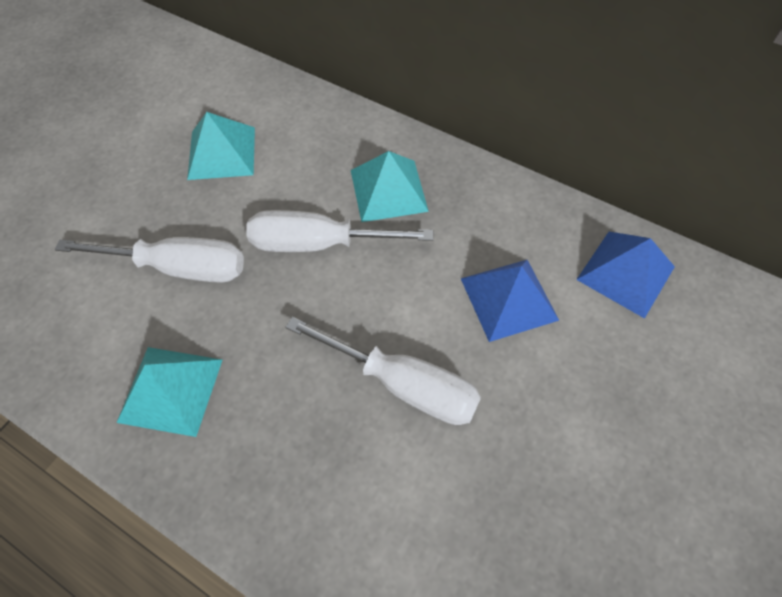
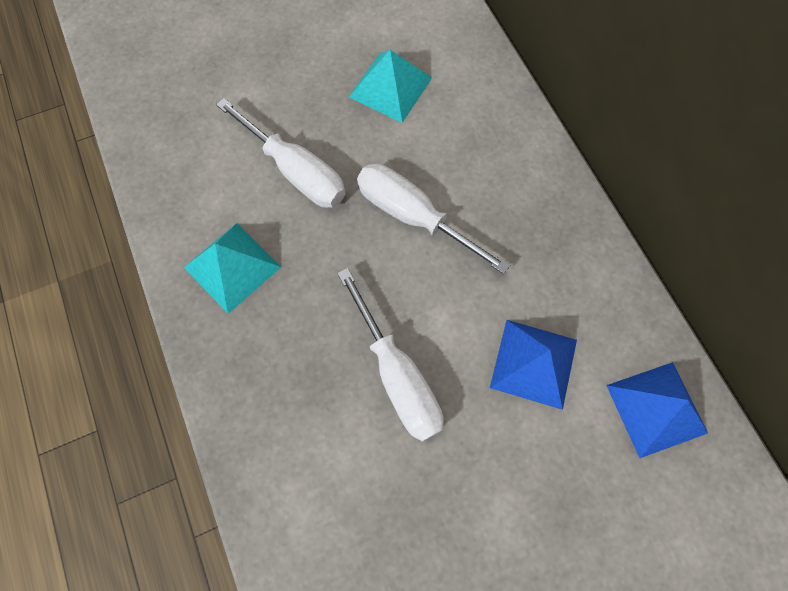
camera: 35 degrees right, 10 degrees up
turquoise pyramid [351,151,429,222] -> none

